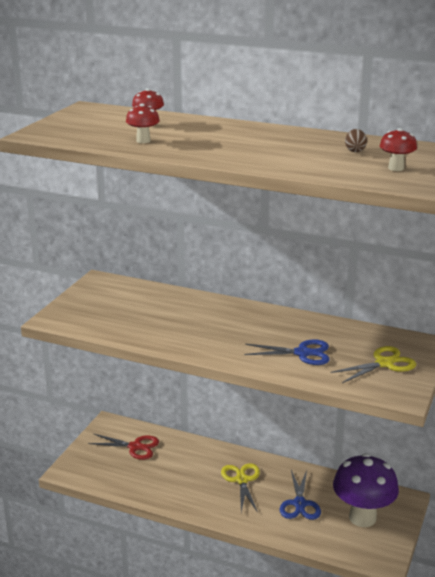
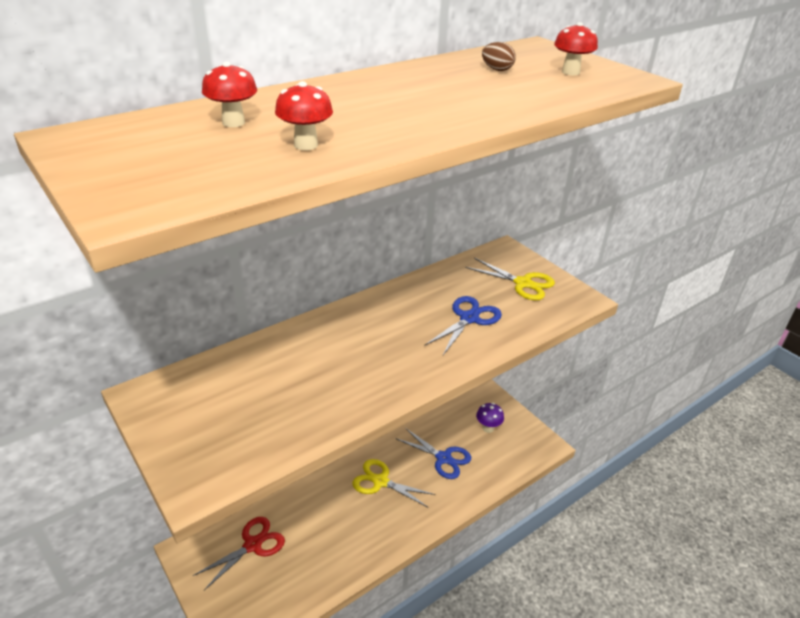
camera: 60 degrees left, 10 degrees up
yellow scissors [331,346,416,383] -> yellow scissors turned 120 degrees clockwise [466,258,555,300]
purple mushroom [333,453,399,527] -> purple mushroom [476,403,504,433], size x0.45

